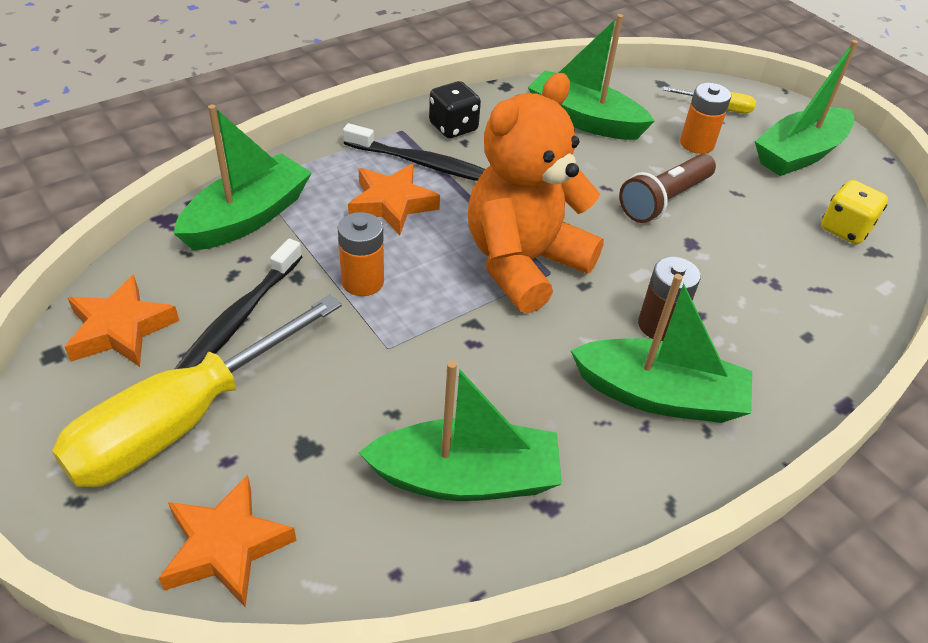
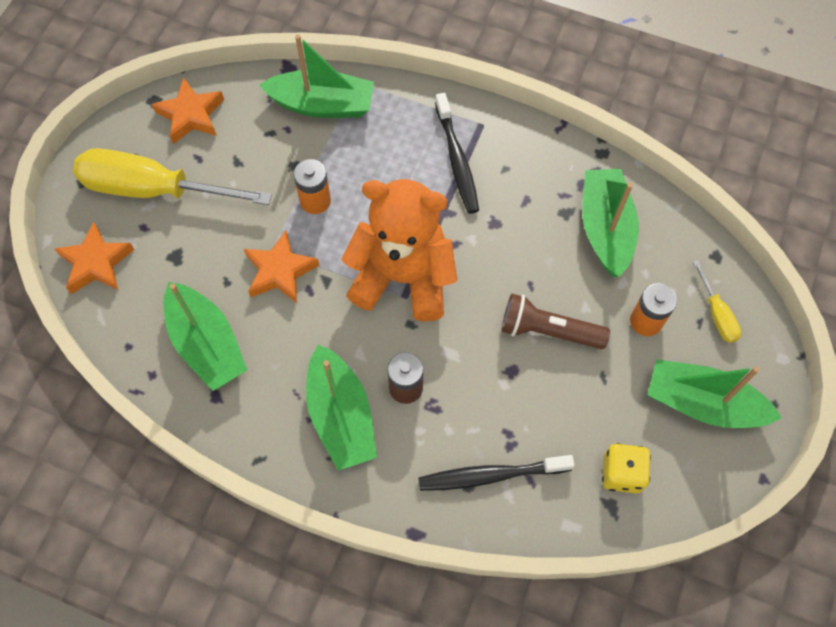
camera: 60 degrees right, 20 degrees up
black toothbrush [175,239,302,369] -> black toothbrush moved to [418,455,575,491]
orange star [348,164,440,235] -> orange star moved to [244,230,320,303]
black dice [429,81,481,138] -> none

